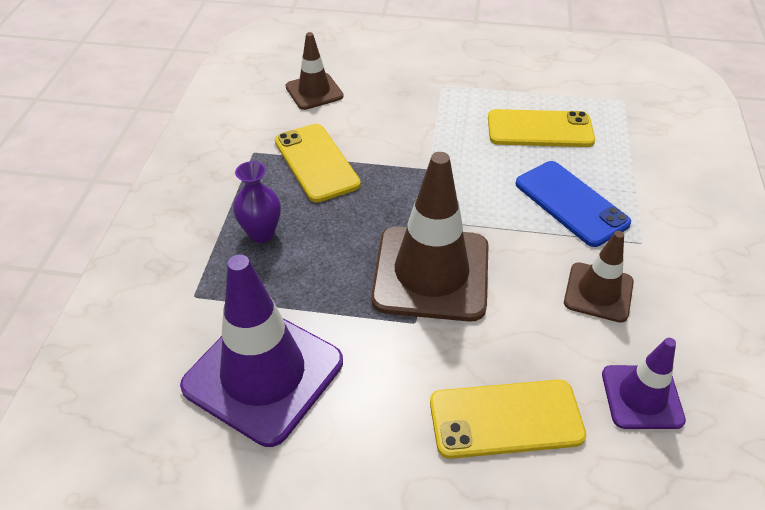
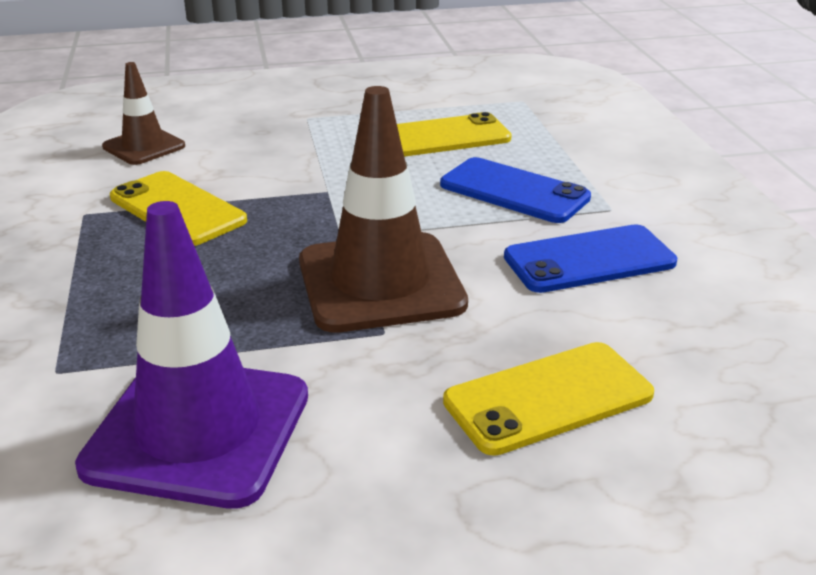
camera: 20 degrees left, 15 degrees down
purple vase [233,161,281,243] -> none
brown traffic cone [564,231,634,323] -> blue phone [504,225,677,293]
purple traffic cone [602,338,686,429] -> none

